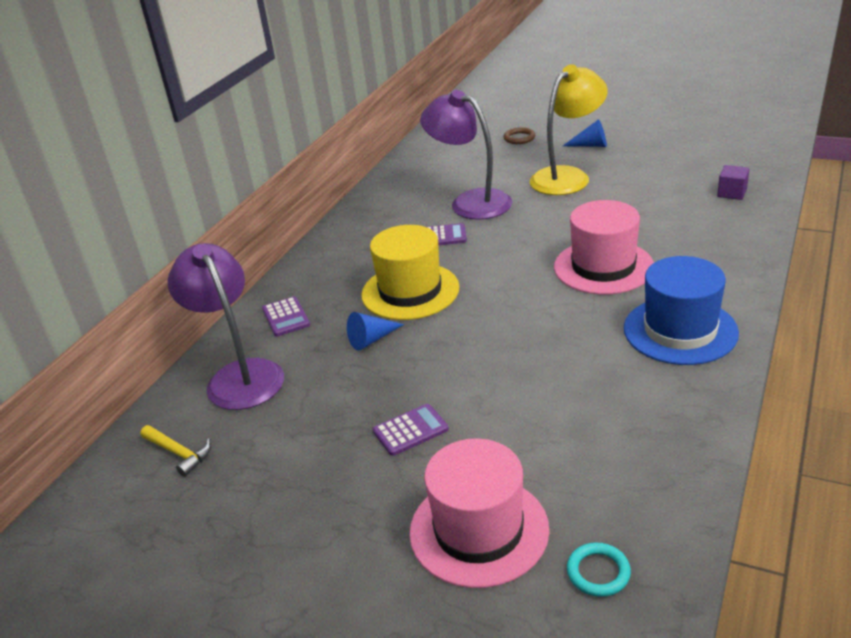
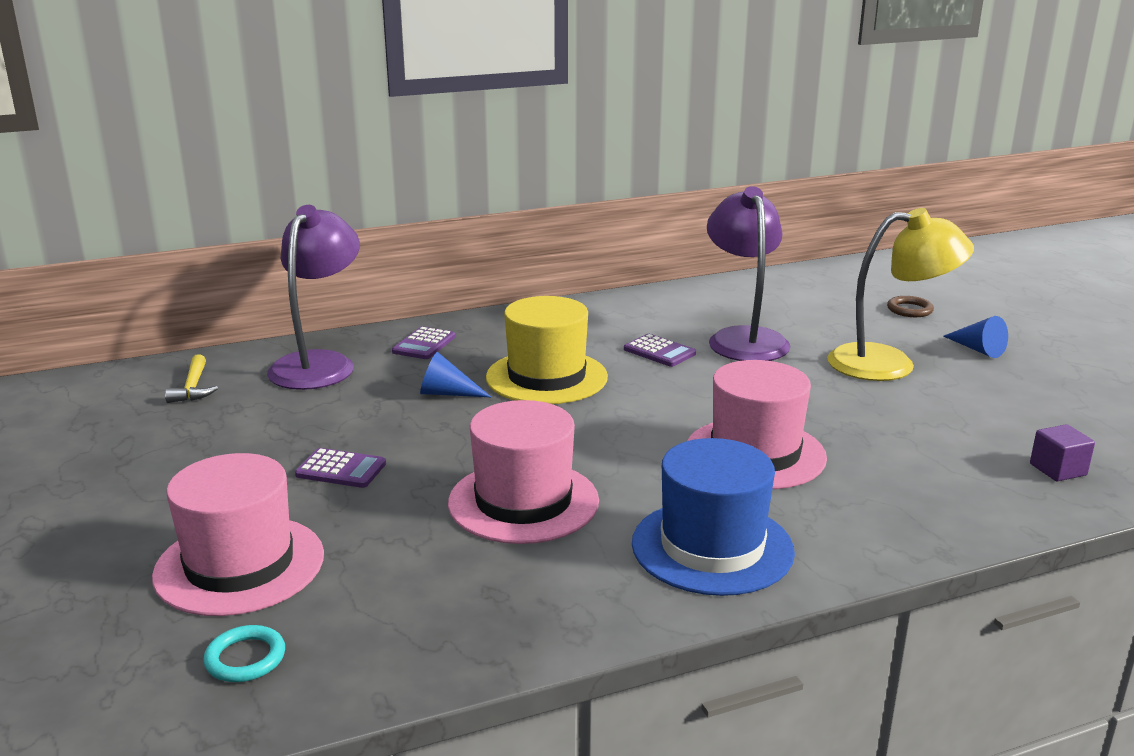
camera: 40 degrees right, 10 degrees down
none -> pink hat [448,400,599,544]

